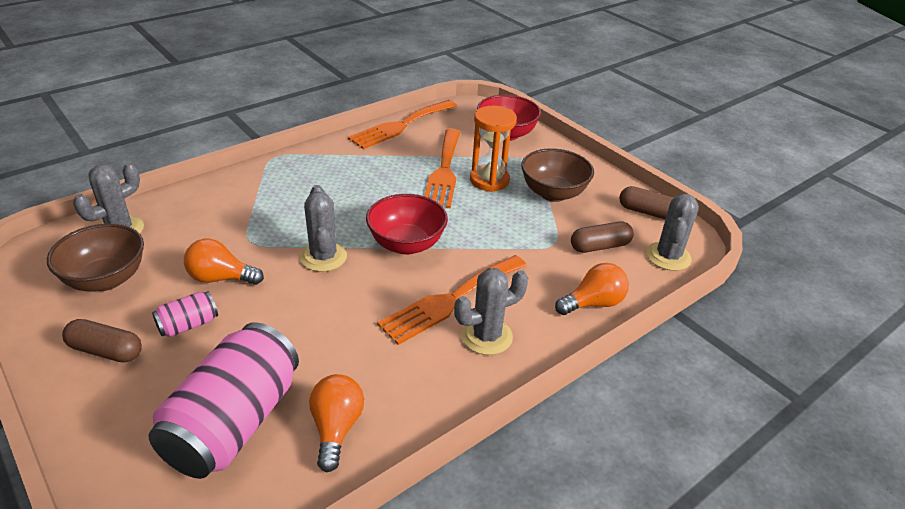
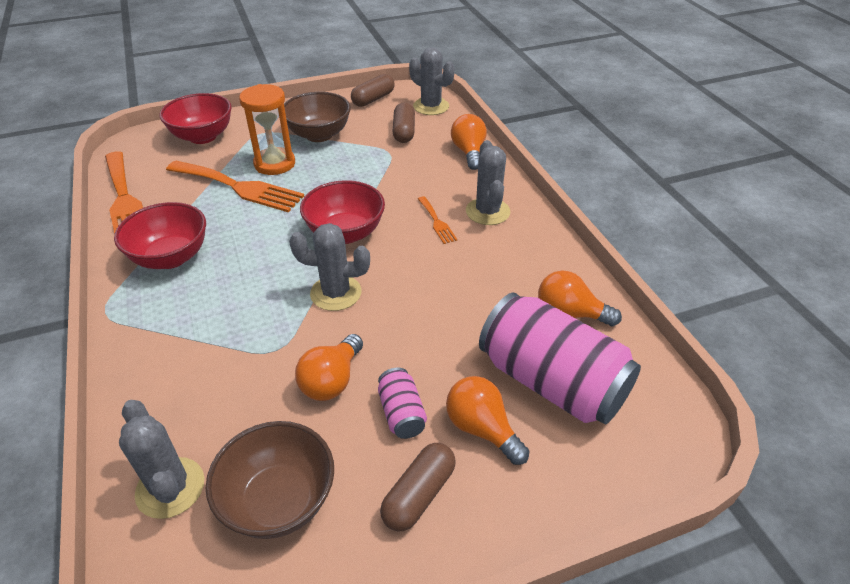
camera: 70 degrees left, 5 degrees up
orange fork [377,255,527,345] -> orange fork [418,196,458,244], size x0.47
none -> red bowl [114,202,206,269]
none -> orange light bulb [446,376,529,465]

